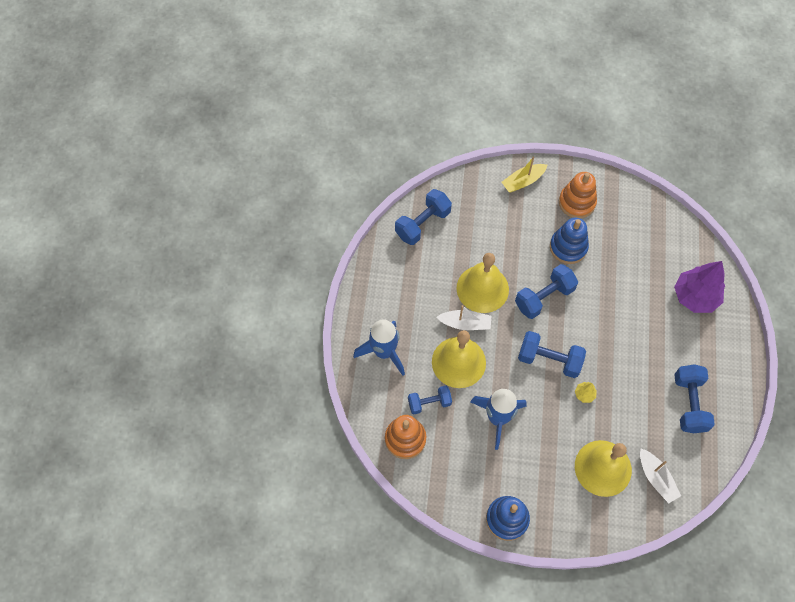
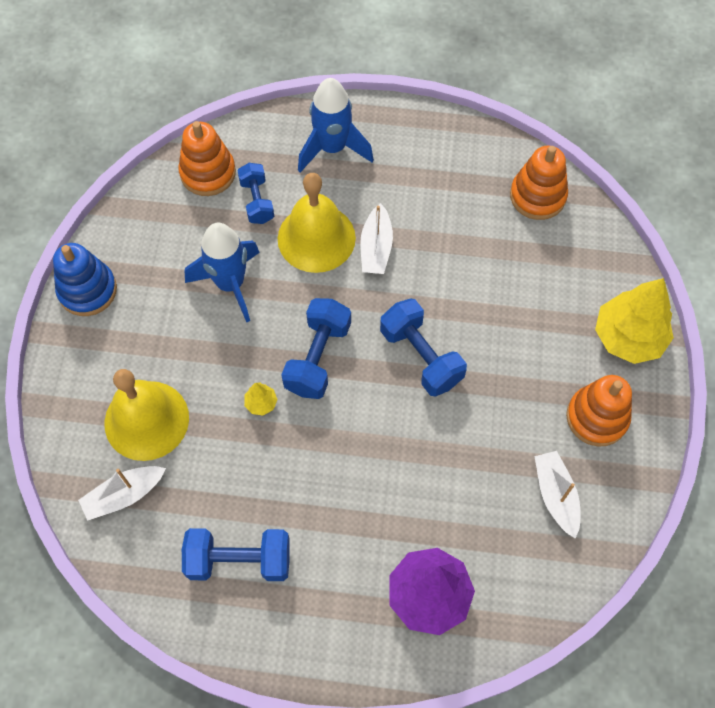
camera: 90 degrees right, 0 degrees up
blue dumbbell [395,189,452,245] -> orange stacking toy [510,146,568,220]
yellow bell [457,253,509,313] -> none
yellow boat [502,157,547,193] -> yellow tree [595,278,674,364]
blue stacking toy [550,217,589,264] -> none
none -> white boat [534,451,580,539]

